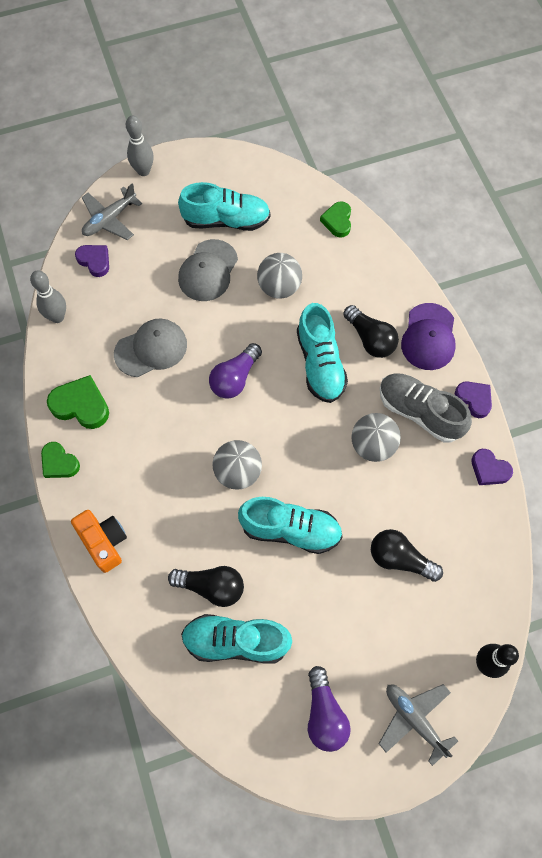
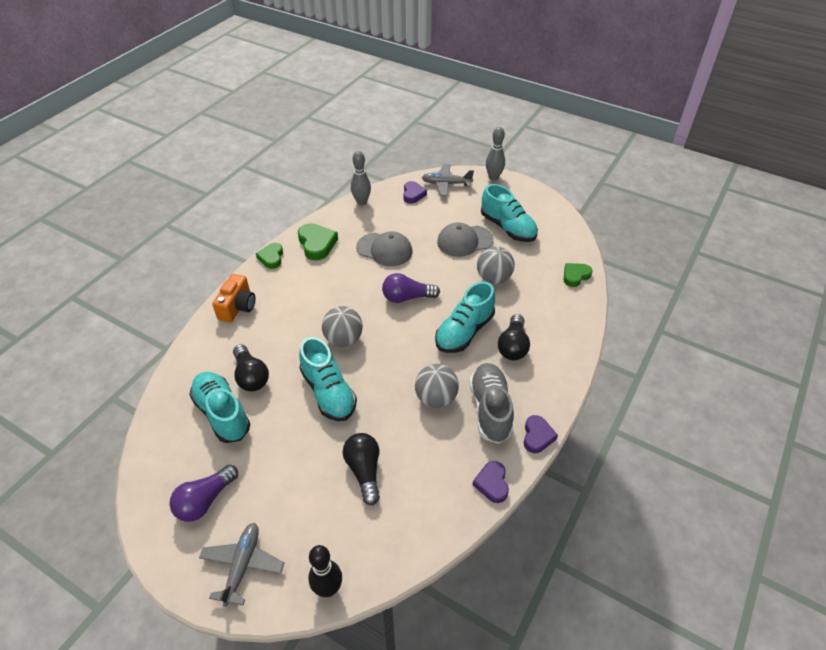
camera: 50 degrees right, 20 degrees down
purple cap [401,303,456,370] -> none

